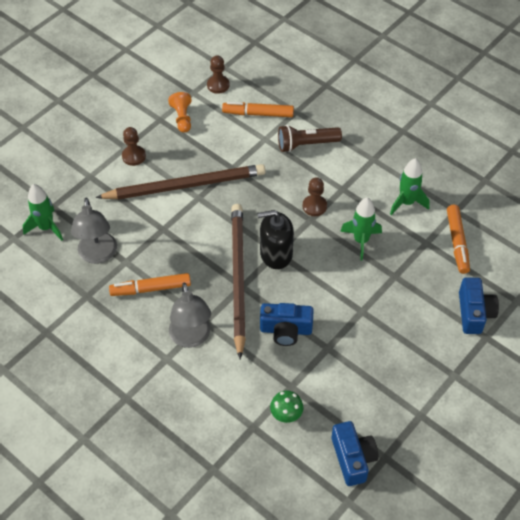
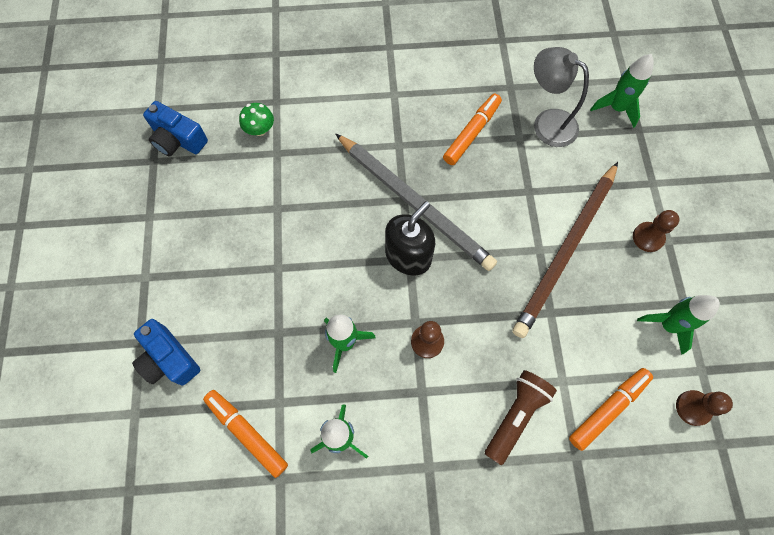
camera: 135 degrees right, 15 degrees up
orange pawn [168,92,192,133] -> green rocket [637,295,720,355]
grey lamp [169,283,211,348] -> none
brown pencil [231,204,246,359] -> grey pencil [335,133,497,271]
blue camera [260,303,314,346] -> none

